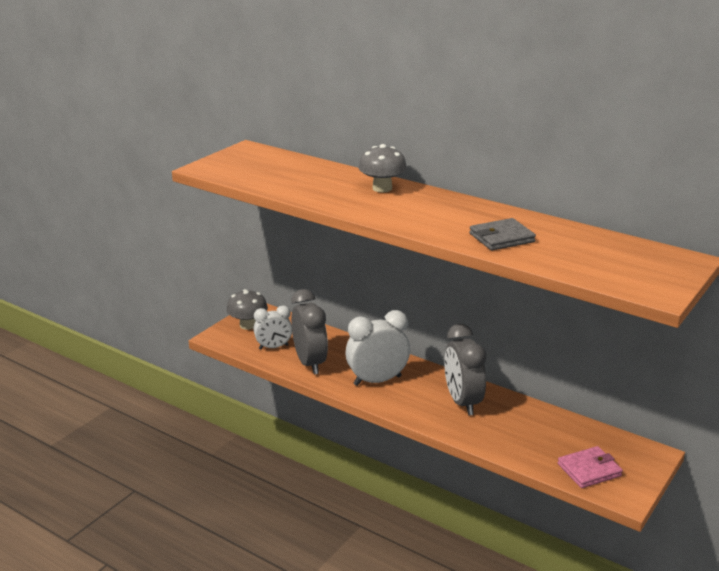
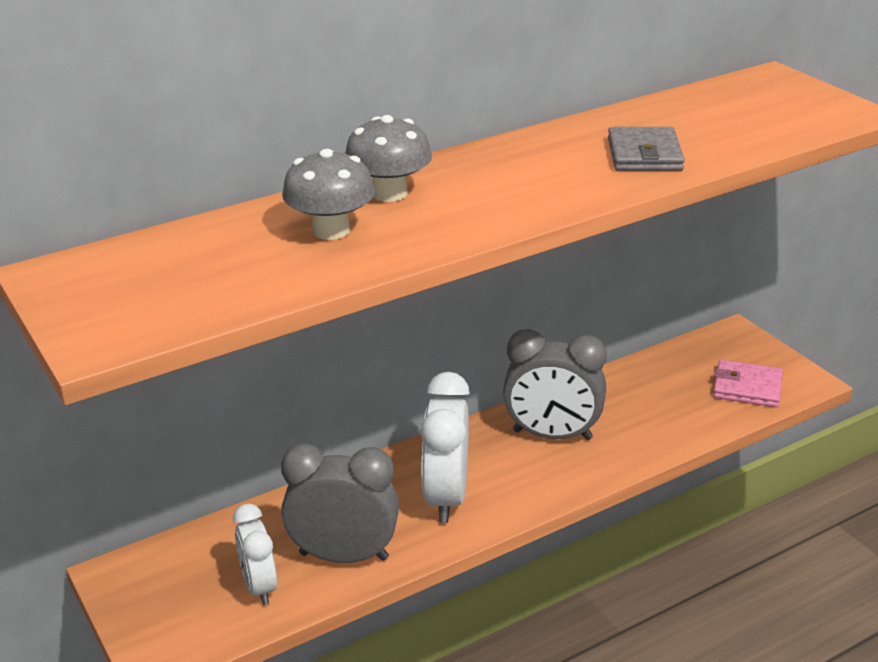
camera: 65 degrees left, 5 degrees up
grey mushroom [227,289,268,330] -> grey mushroom moved to [282,149,375,240]
white clock [254,306,292,350] -> white clock turned 150 degrees clockwise [233,504,277,605]
pink wallet [558,446,623,488] -> pink wallet turned 75 degrees counterclockwise [713,360,783,407]

